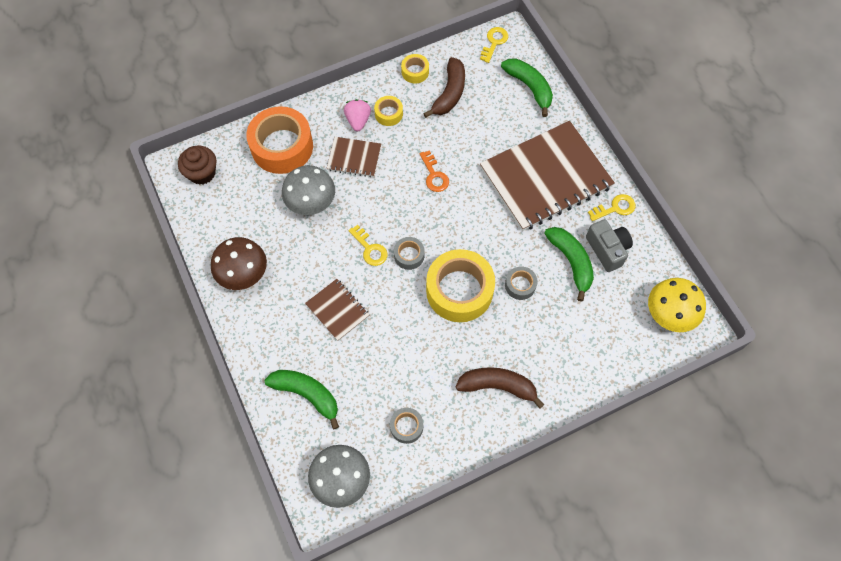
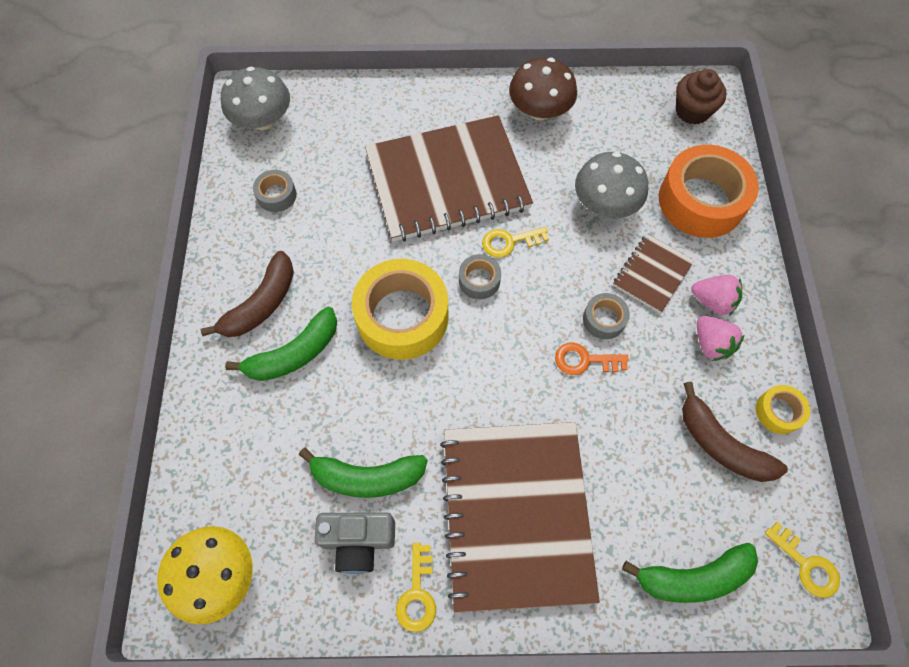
camera: 115 degrees right, 0 degrees up
green banana [265,370,339,429] -> green banana moved to [225,307,337,381]
brown notebook [305,279,369,341] -> brown notebook [365,115,533,242], size x2.18
yellow tape [374,96,403,126] -> pink strawberry [697,316,744,361]
grey tape [505,267,537,300] -> grey tape moved to [583,293,630,339]

